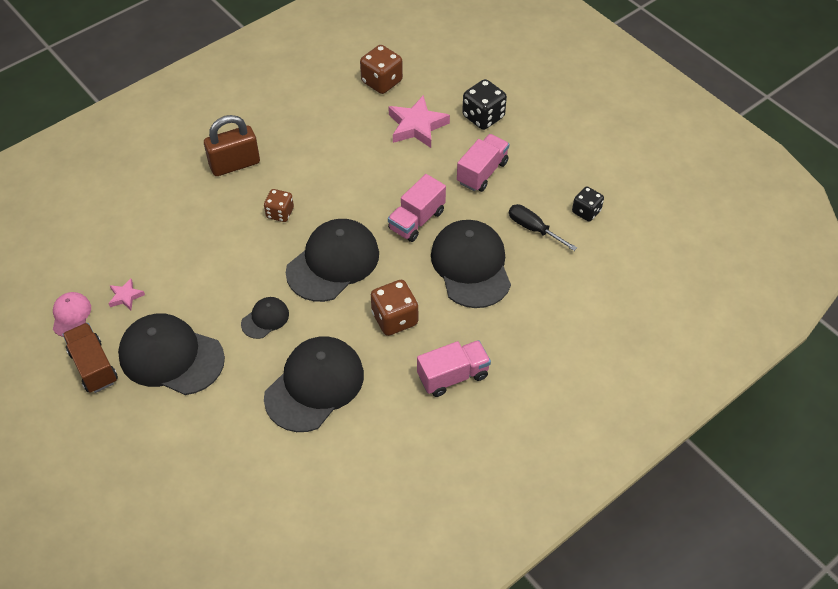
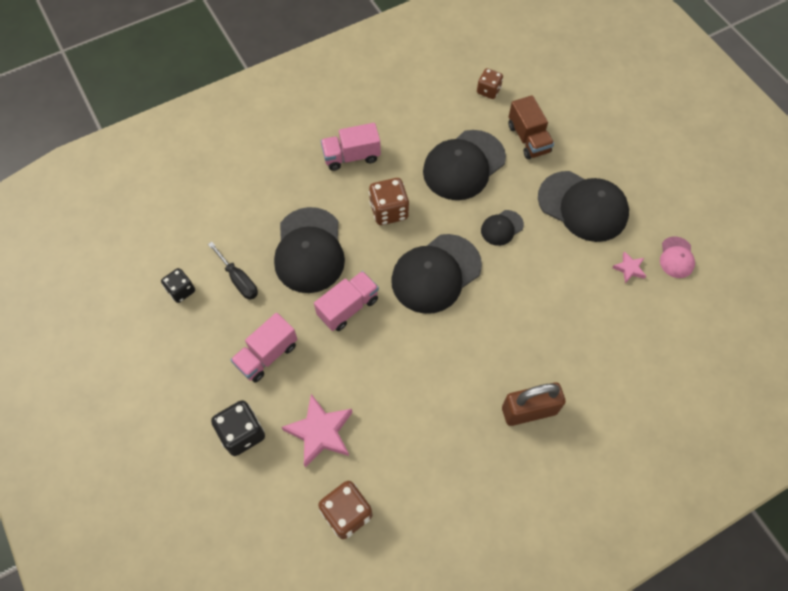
camera: 170 degrees left, 10 degrees up
brown truck [62,323,118,393] -> brown truck moved to [508,95,554,159]
brown dice [264,189,294,222] -> brown dice moved to [477,68,503,99]

